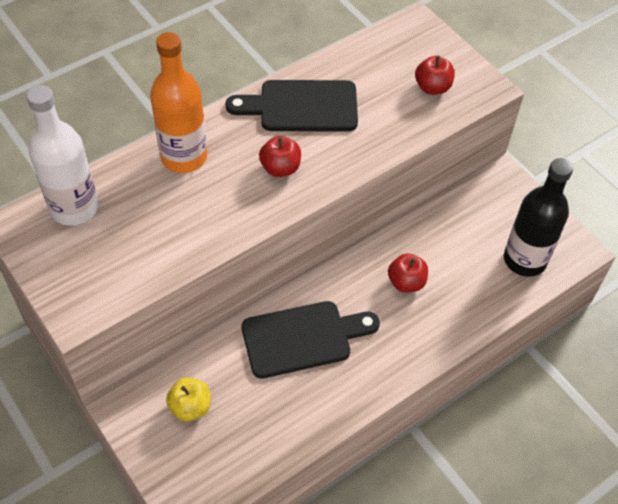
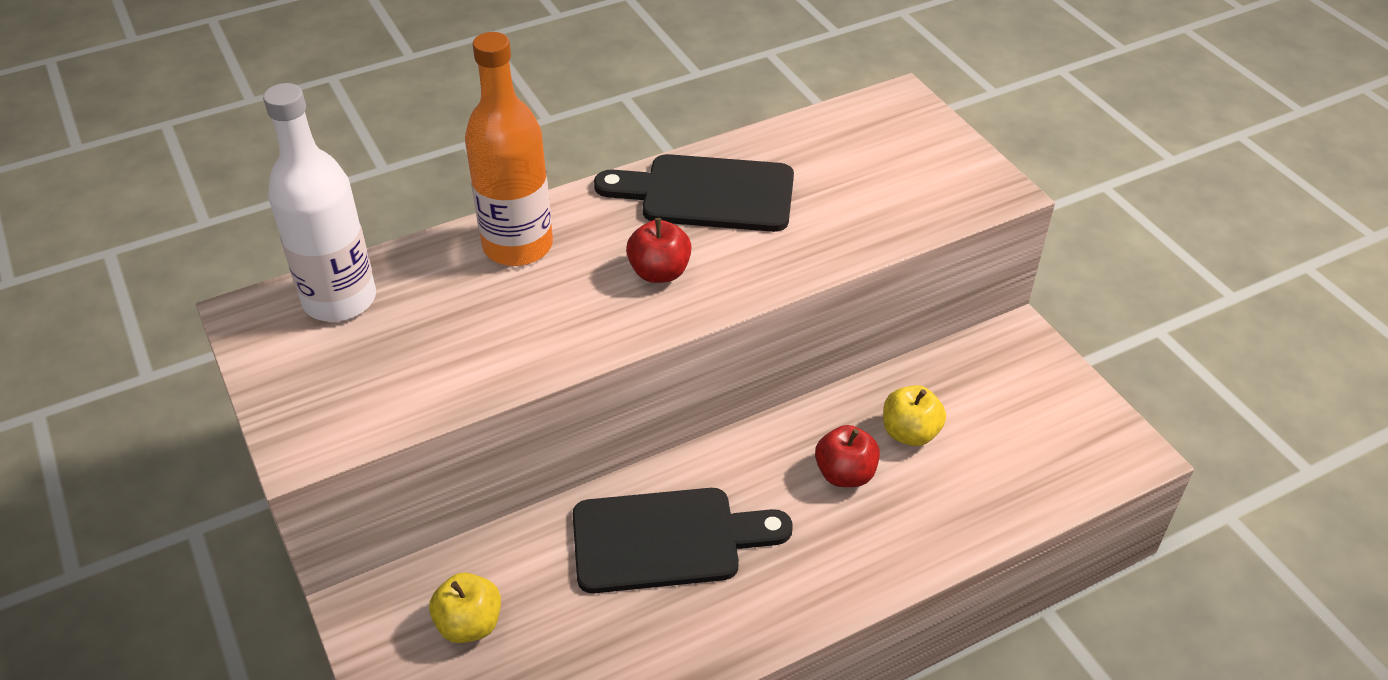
camera: 10 degrees right, 10 degrees down
red apple [415,55,455,95] -> none
black bottle [504,158,573,277] -> none
none -> yellow apple [883,385,946,446]

